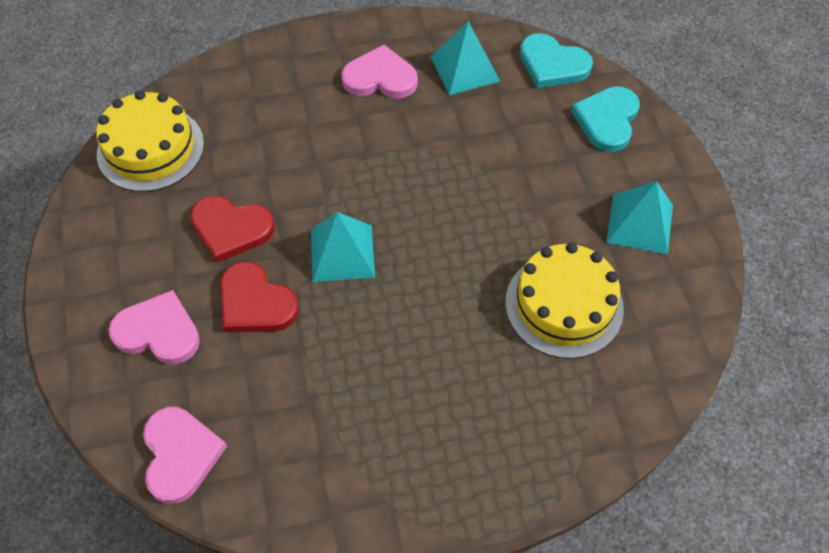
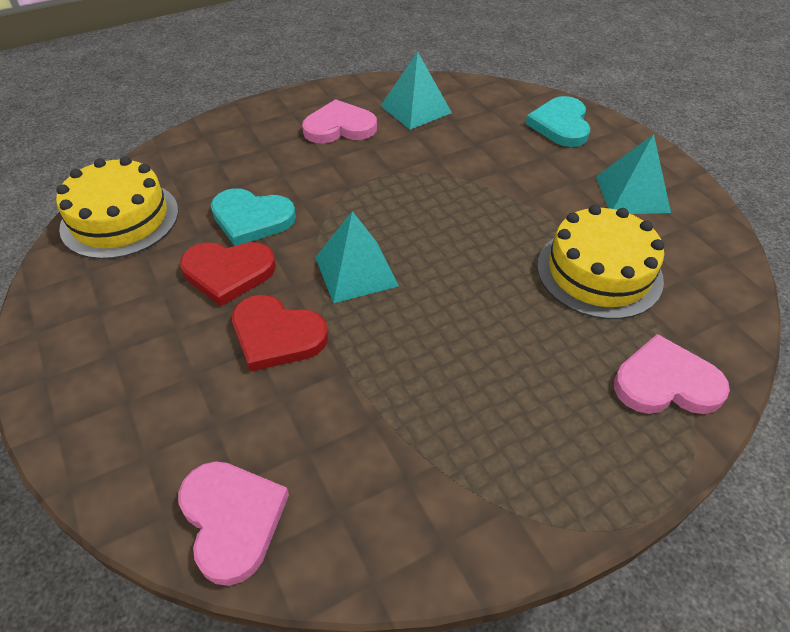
camera: 15 degrees left, 10 degrees down
pink heart [108,290,200,364] -> pink heart moved to [614,334,730,414]
turquoise heart [520,33,593,88] -> turquoise heart moved to [211,188,296,246]

